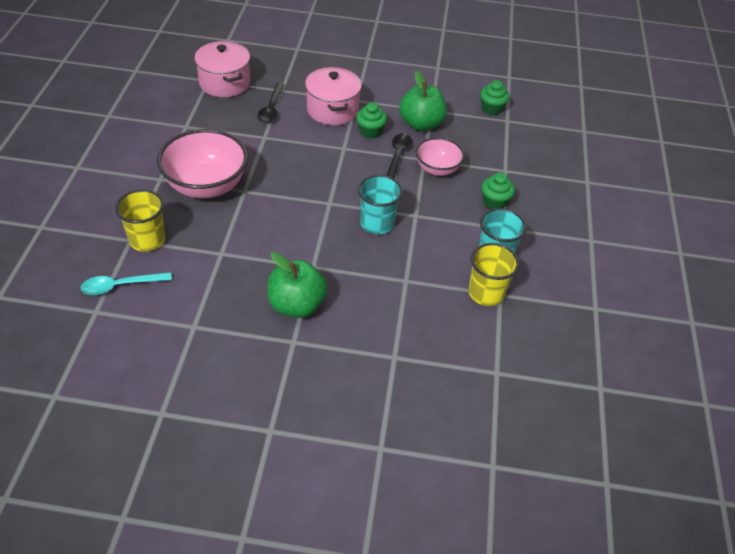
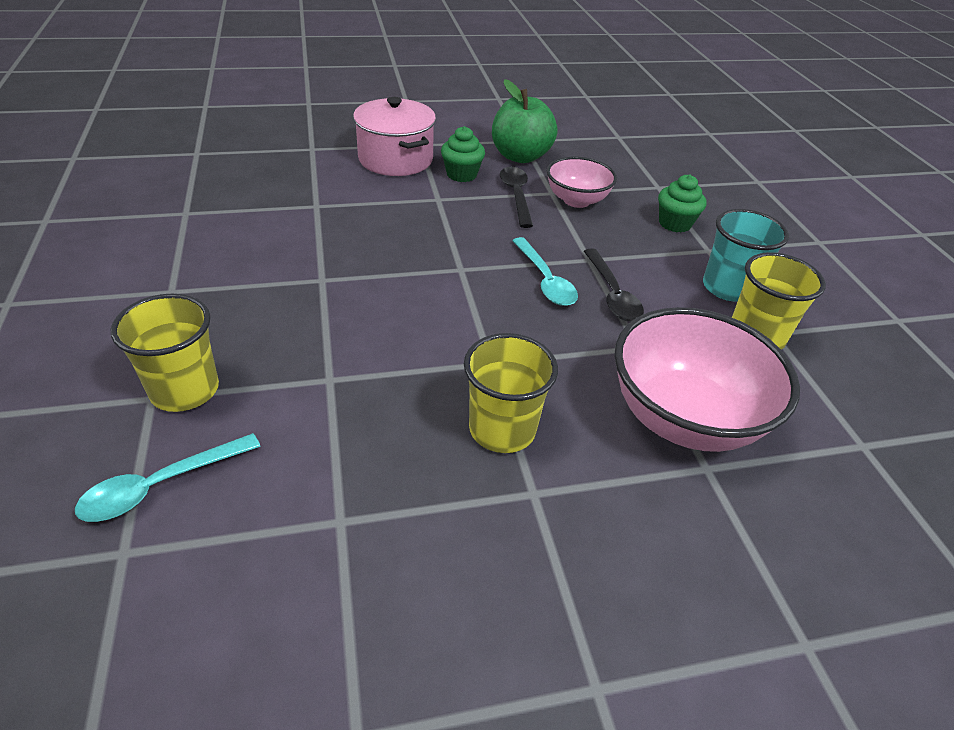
camera: 20 degrees left, 5 degrees down
pink bowl [157,129,248,198] -> pink bowl moved to [614,307,800,452]
pink pot [194,41,250,97] -> none
black spoon [258,83,284,123] -> black spoon moved to [584,248,644,321]
green apple [267,252,327,318] -> yellow cup [464,333,558,453]
turquoise cup [358,175,403,234] -> turquoise spoon [512,237,578,306]
green cupcake [480,80,510,115] -> none

